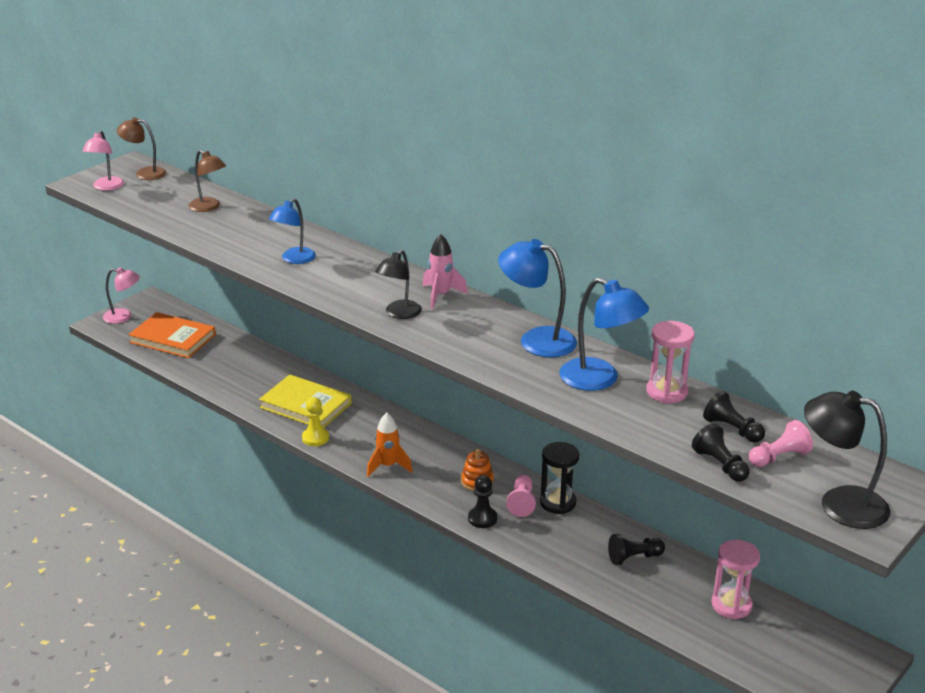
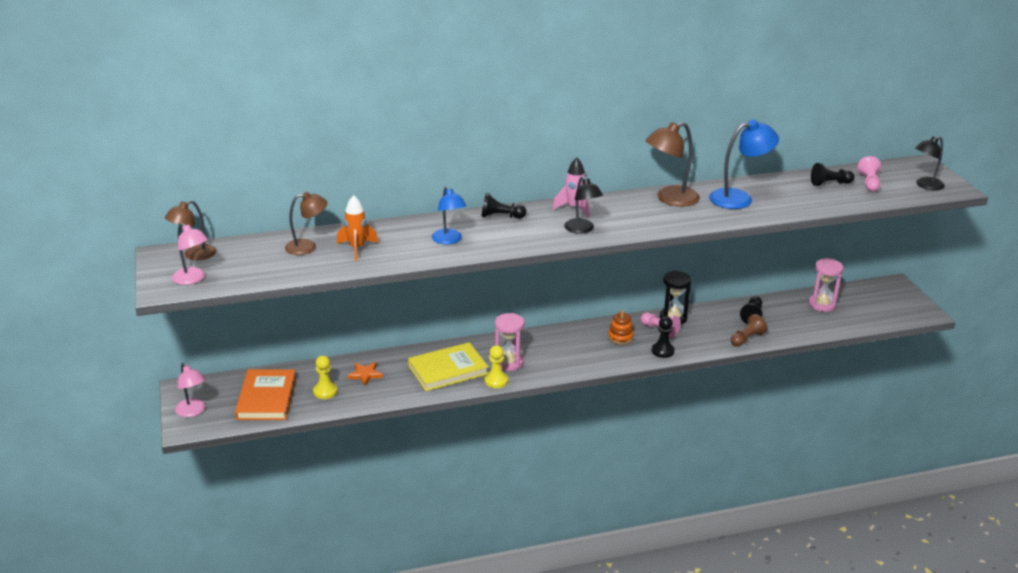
camera: 55 degrees left, 0 degrees up
pink lamp [103,267,140,324] -> pink lamp turned 105 degrees clockwise [175,363,205,417]
orange book [129,312,216,358] -> orange book turned 60 degrees counterclockwise [235,369,296,420]
orange rocket [367,413,413,477] -> orange rocket moved to [337,195,378,261]
blue lamp [498,239,577,357] -> brown lamp [645,122,700,207]
pink hourglass [646,321,695,404] -> pink hourglass moved to [495,313,525,371]
black pawn [692,424,749,482] -> black pawn moved to [481,193,526,219]
black lamp [804,391,890,529] -> black lamp [915,136,945,191], size x0.66
none -> yellow pawn [313,356,338,399]
none -> orange star [347,362,383,386]
none -> brown pawn [731,314,768,347]

